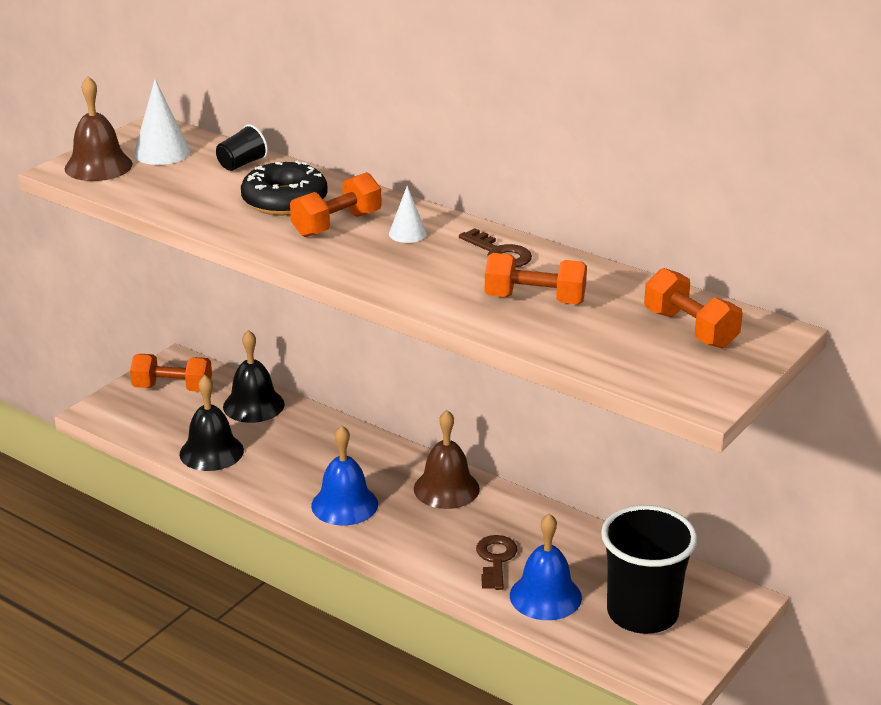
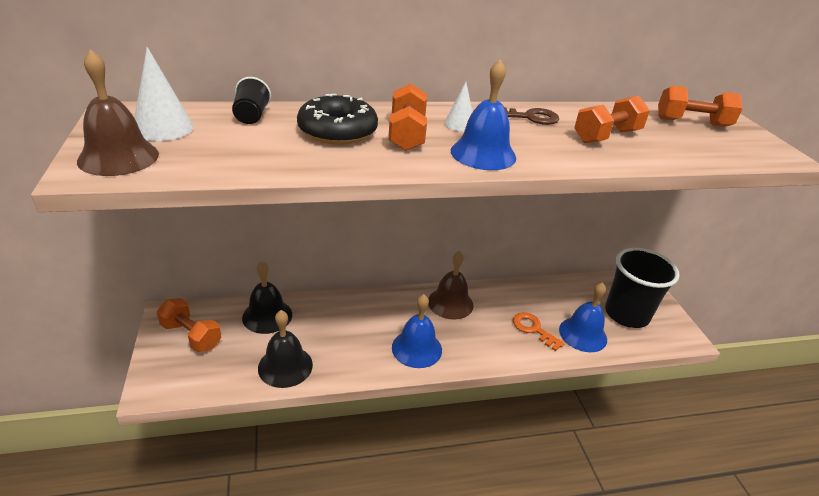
camera: 50 degrees left, 5 degrees up
orange dumbbell [130,354,212,392] -> orange dumbbell turned 75 degrees clockwise [157,298,221,352]
brown key [476,535,517,590] -> orange key [513,312,565,351]
none -> blue bell [451,60,516,170]

